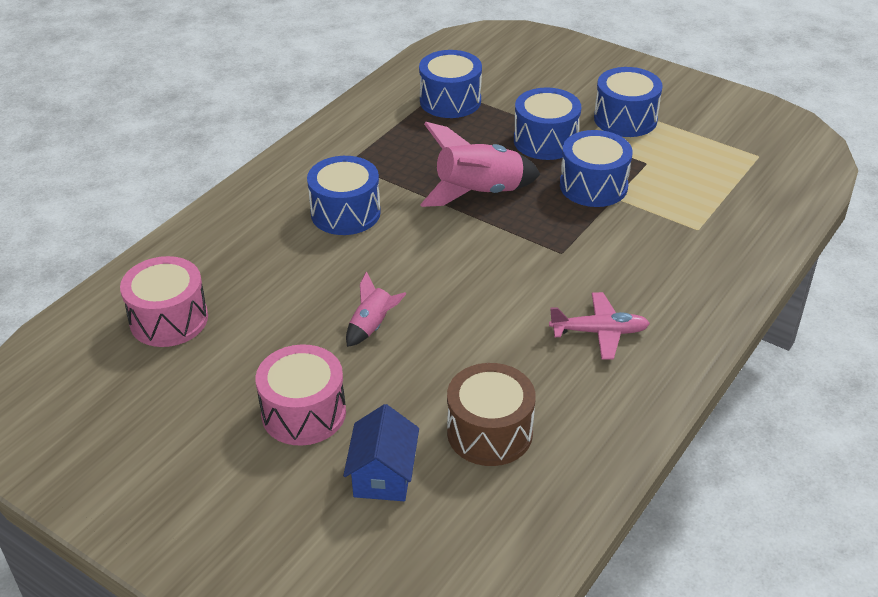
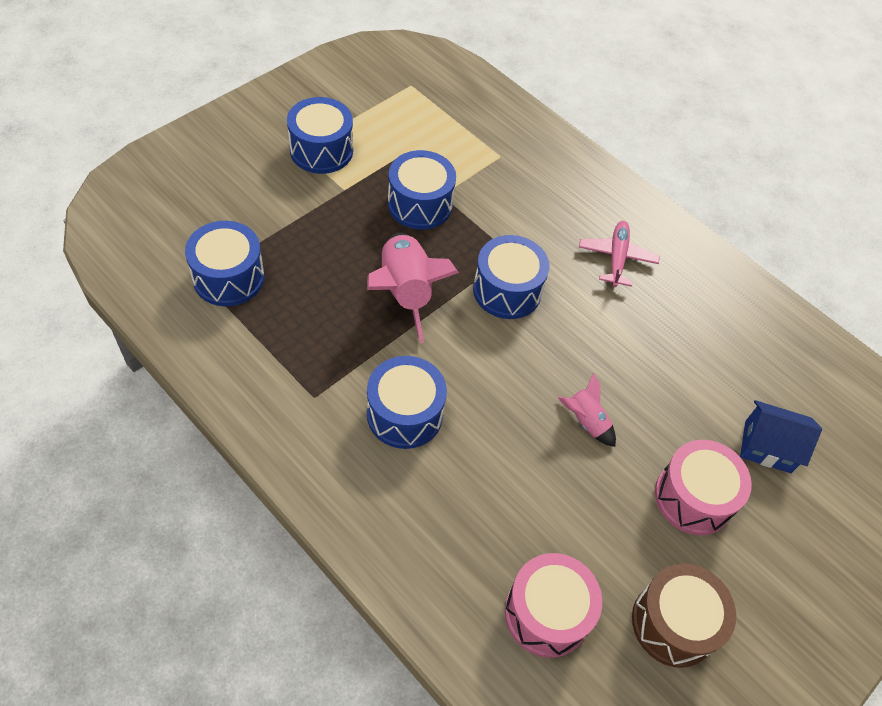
camera: 85 degrees left, 15 degrees up
brown drum [447,363,536,466] -> brown drum moved to [632,564,736,668]
blue drum [514,88,581,160] -> blue drum moved to [473,235,549,319]

